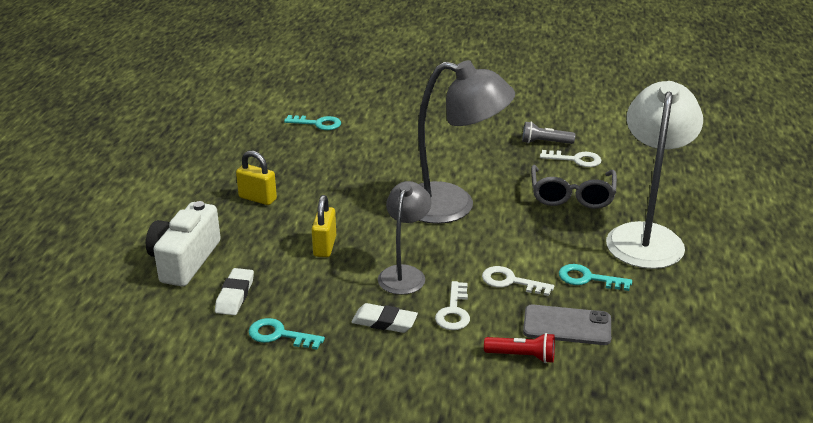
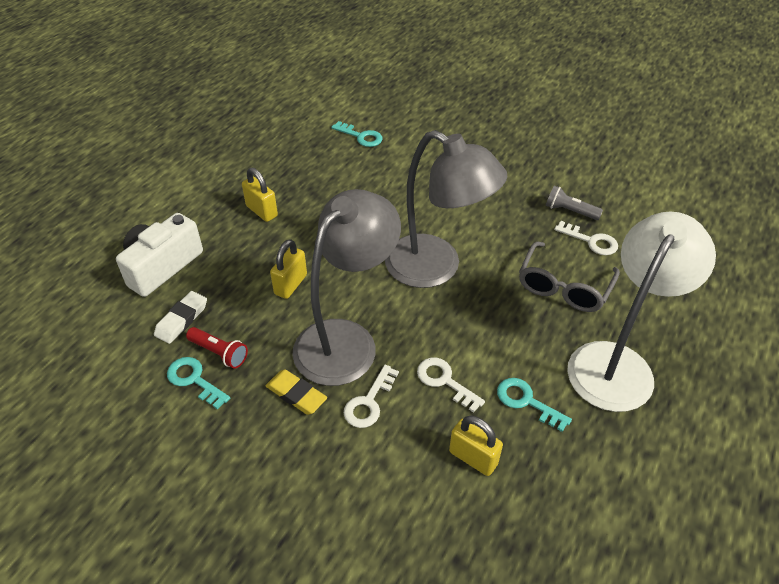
camera: 20 degrees right, 15 degrees up
white eraser [351,303,418,333] -> yellow eraser [266,369,327,415]
grey lamp [378,181,432,295] -> grey lamp [292,189,401,386], size x1.70
red flashlight [484,333,555,363] -> red flashlight moved to [186,327,248,369]
grey phone [523,304,611,345] -> yellow padlock [449,416,503,476]

